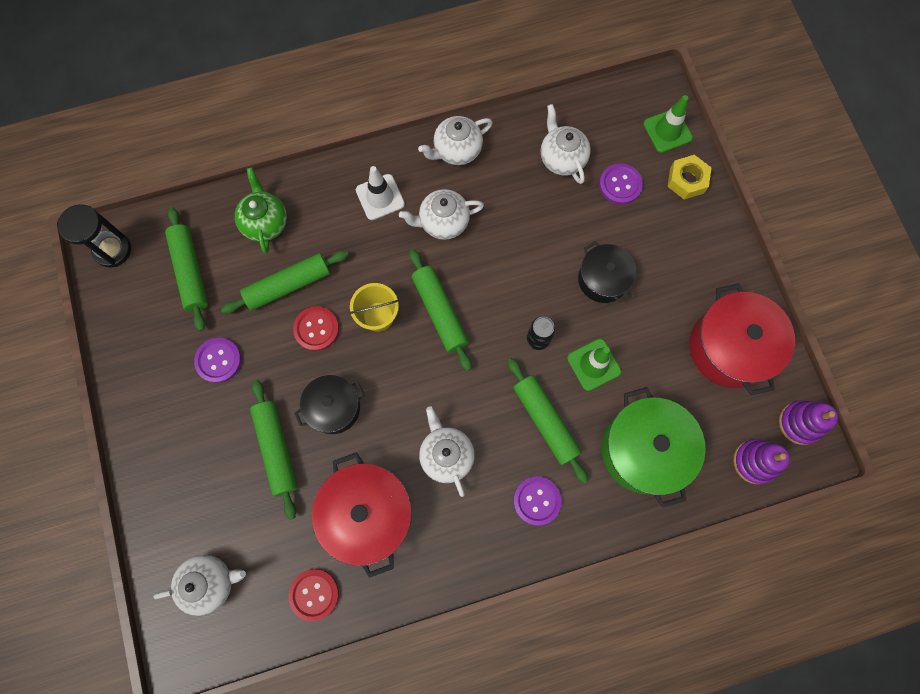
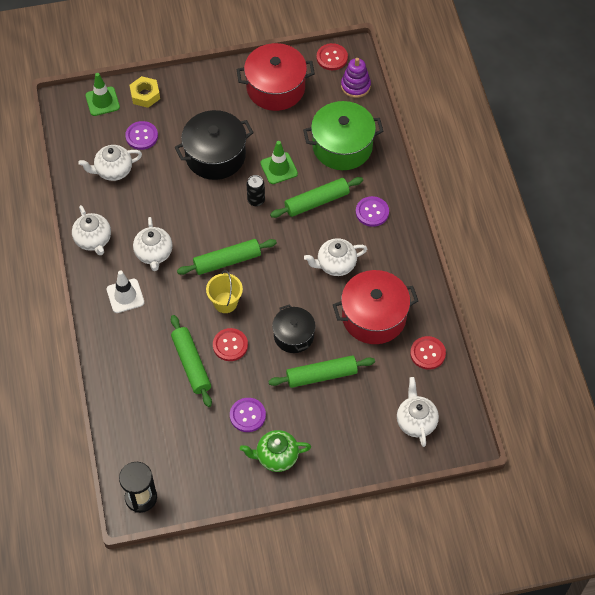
camera: 85 degrees left, 15 degrees down
green rolling pin [165,207,208,331] -> none
green teapot [235,167,287,253] -> green teapot moved to [240,430,311,472]
black pot [578,241,636,303] -> black pot [175,110,254,180], size x1.61
purple stacking toy [779,400,838,445] -> red button [317,43,348,70]

